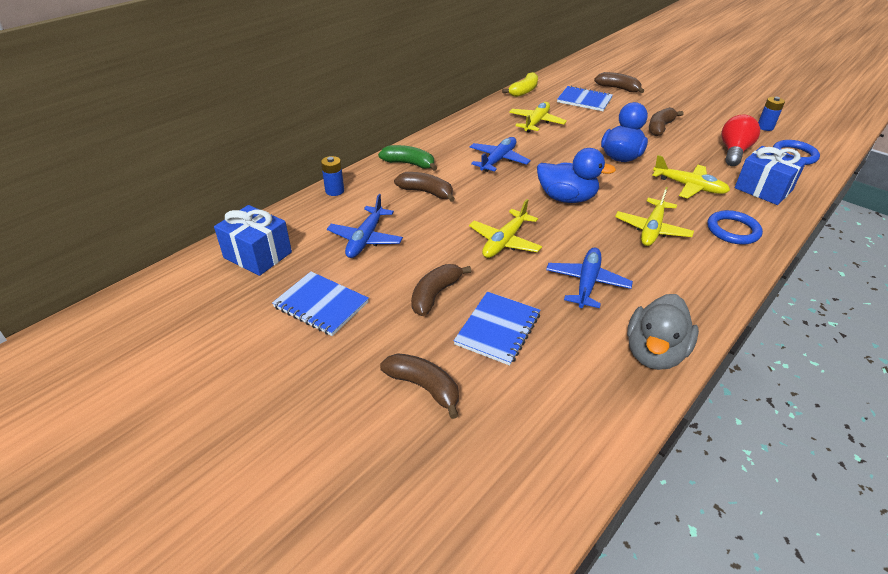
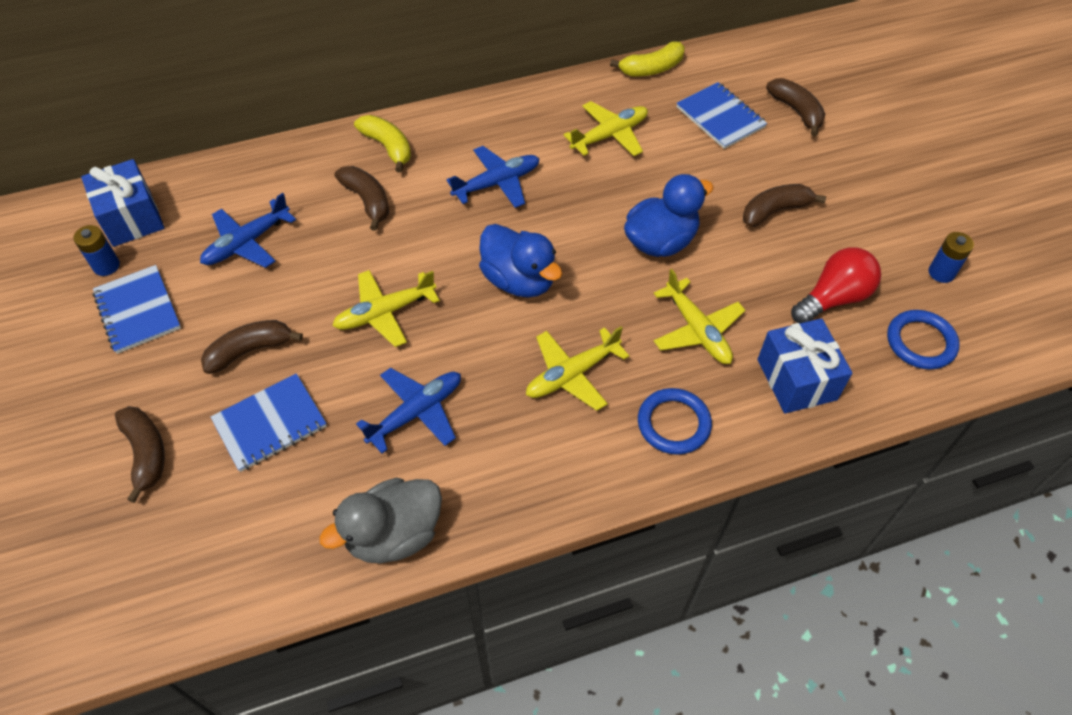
camera: 30 degrees right, 15 degrees up
blue battery [321,156,344,196] -> blue battery moved to [73,225,120,276]
green banana [378,145,437,170] -> yellow banana [354,115,411,173]

